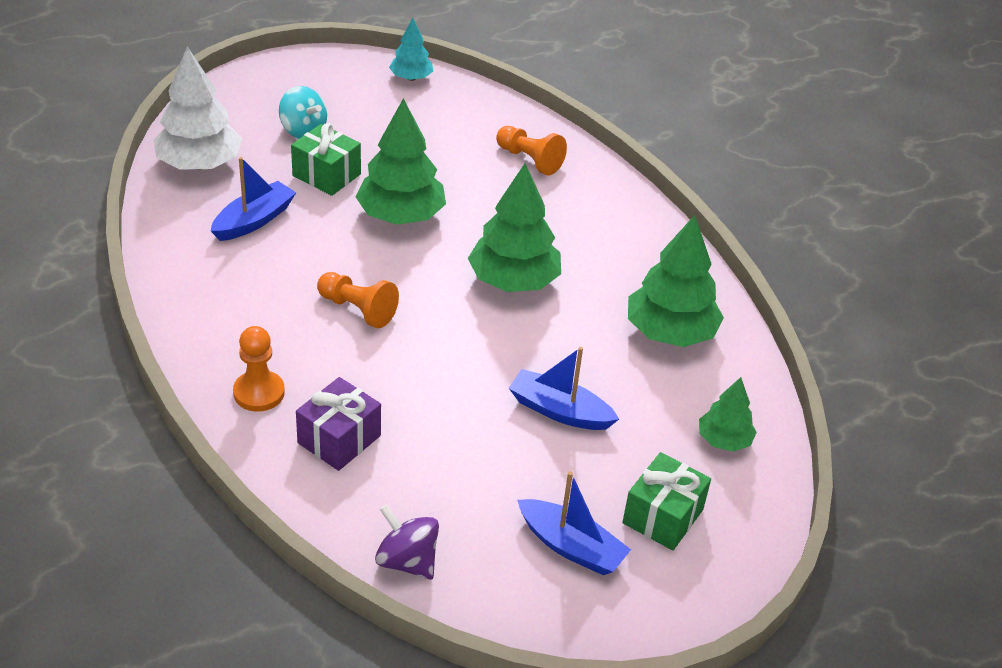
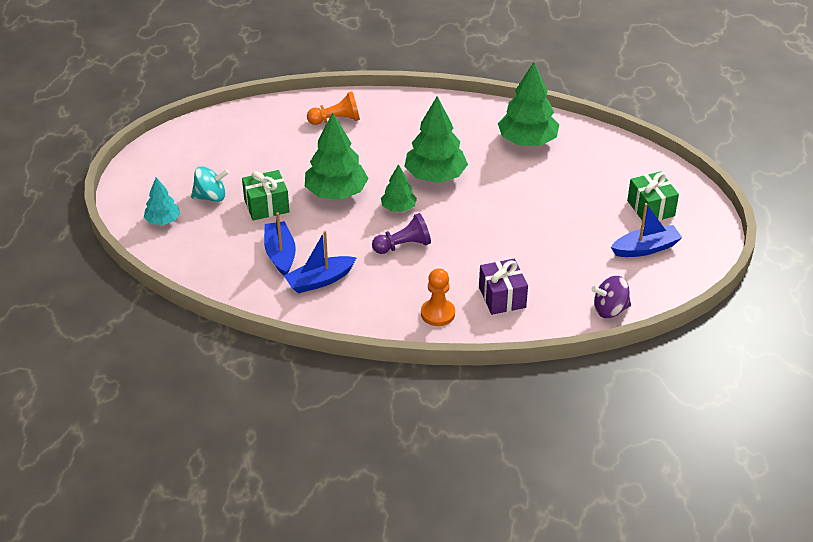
camera: 50 degrees left, 0 degrees up
white tree [153,46,242,170] -> none
orange pawn [317,272,399,328] -> purple pawn [372,213,431,254]
turquoise tree [389,18,433,81] -> turquoise tree moved to [144,177,180,225]
blue boat [509,347,619,430] -> blue boat moved to [284,231,356,293]
green tree [699,377,757,452] -> green tree moved to [381,164,417,212]

